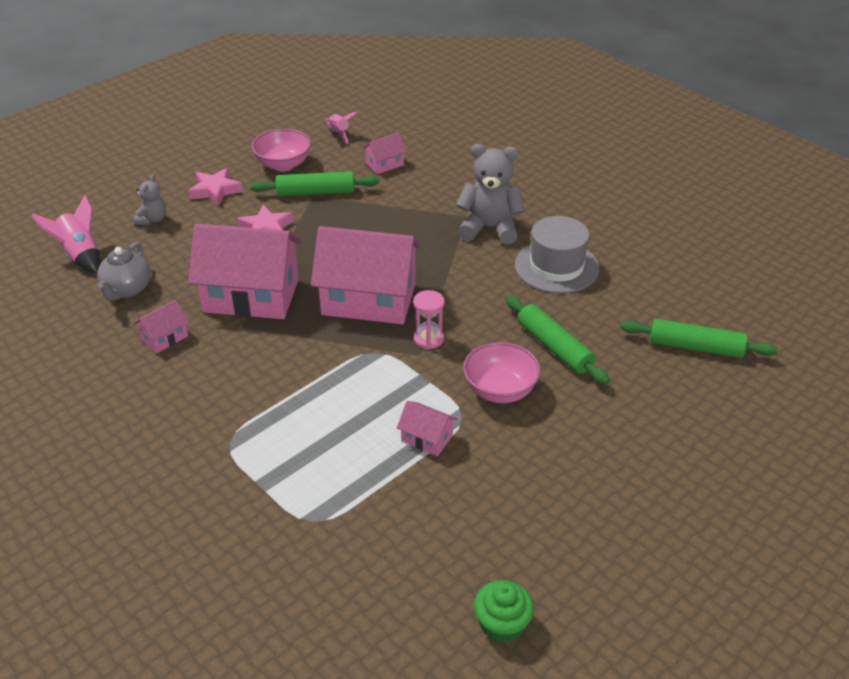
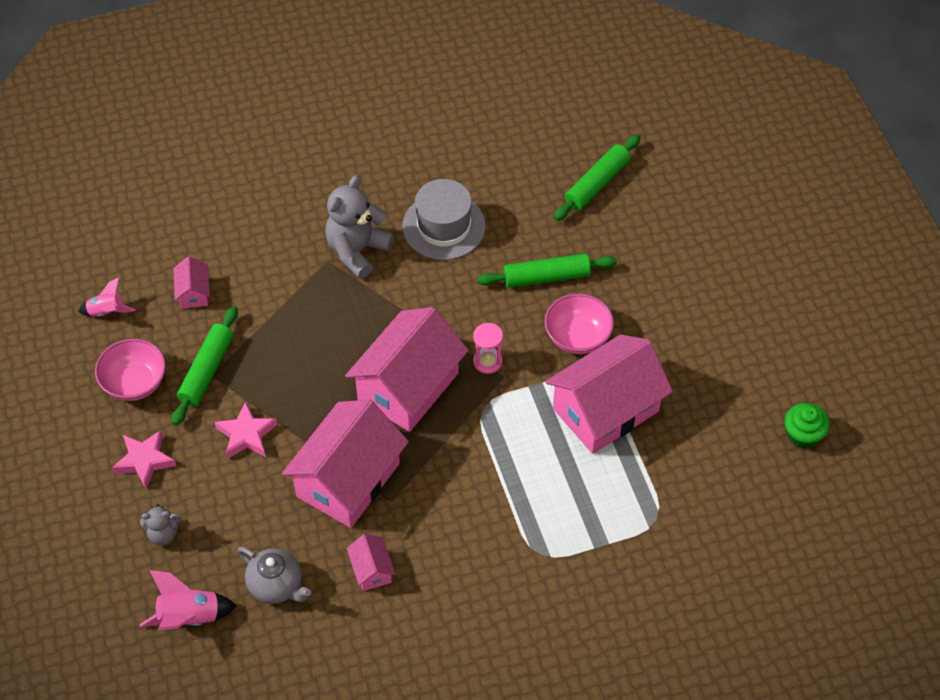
camera: 65 degrees left, 15 degrees up
grey teddy bear [134,175,166,225] -> grey teddy bear turned 135 degrees clockwise [140,504,182,546]
pink house [397,401,457,456] -> pink house [545,334,673,454], size x2.31

